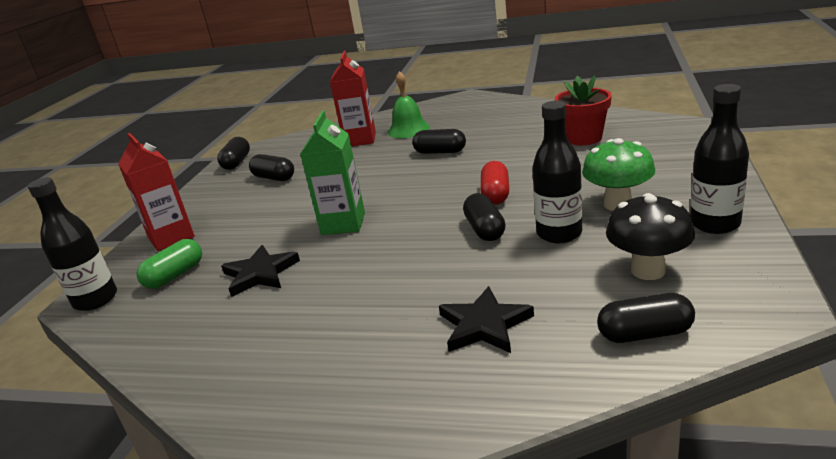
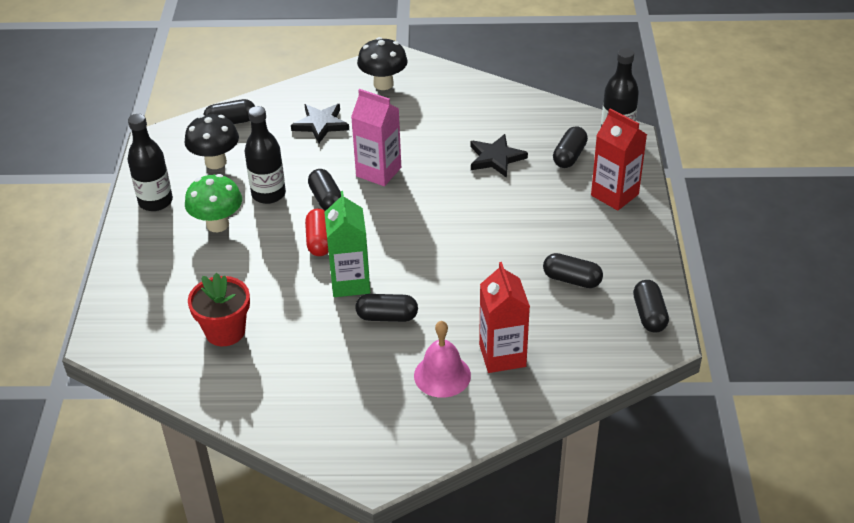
camera: 165 degrees right, 15 degrees up
green capsule [136,239,202,289] -> black capsule [553,126,588,168]
green carton [300,111,365,235] -> green carton moved to [324,191,370,297]
green bell [388,71,430,138] -> pink bell [414,321,471,398]
none -> pink carton [351,89,401,186]
none -> black mushroom [357,37,408,90]

